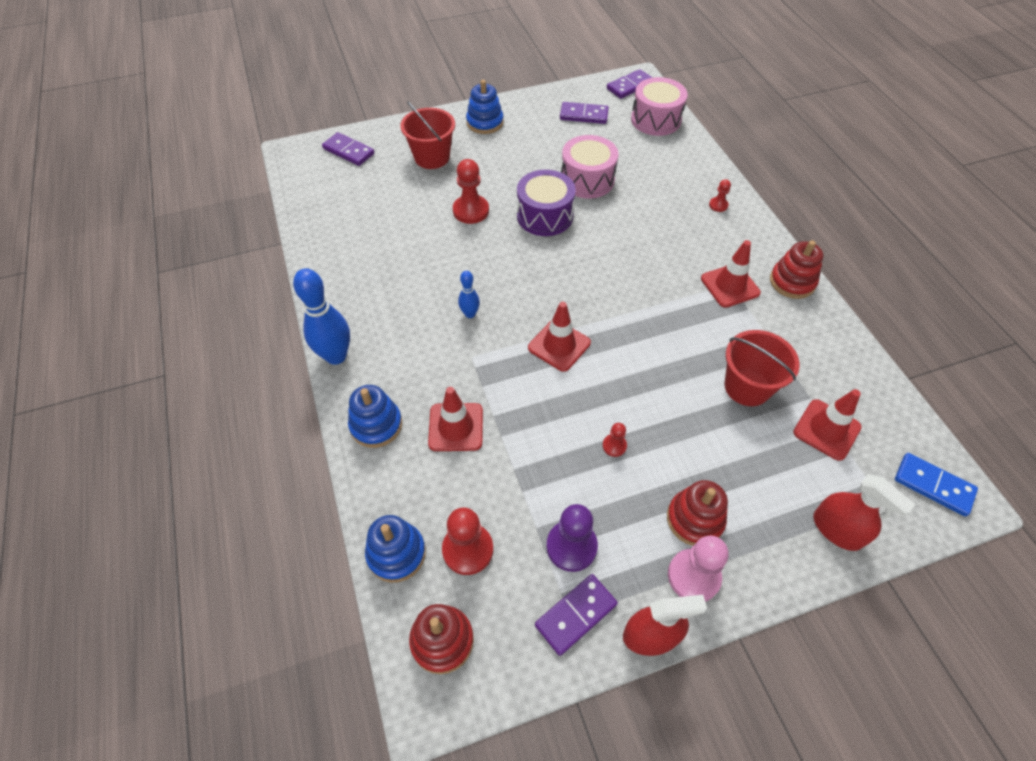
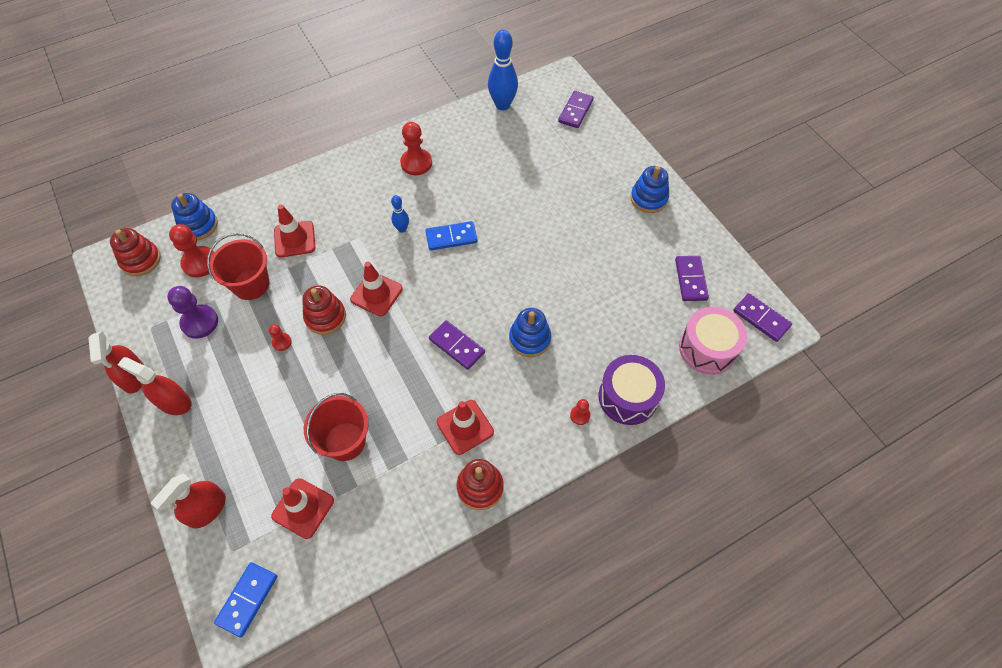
camera: 80 degrees right, 5 degrees up
blue bowling pin [293,268,350,365] -> blue bowling pin moved to [488,30,518,110]
blue stacking toy [348,385,402,448] -> blue stacking toy moved to [509,308,551,357]
red bucket [400,101,455,169] -> red bucket moved to [207,233,269,300]
red pawn [453,159,489,224] -> red pawn moved to [400,122,432,175]
purple drum [517,170,576,236] -> purple drum moved to [599,355,665,425]
purple domino [535,574,618,656] -> purple domino moved to [429,320,485,370]
pink drum [561,135,619,198] -> none
red stacking toy [667,480,728,546] -> red stacking toy moved to [302,285,346,335]
pink pawn [668,536,729,602] -> red spray bottle [117,357,192,415]
none -> blue domino [425,221,478,251]

